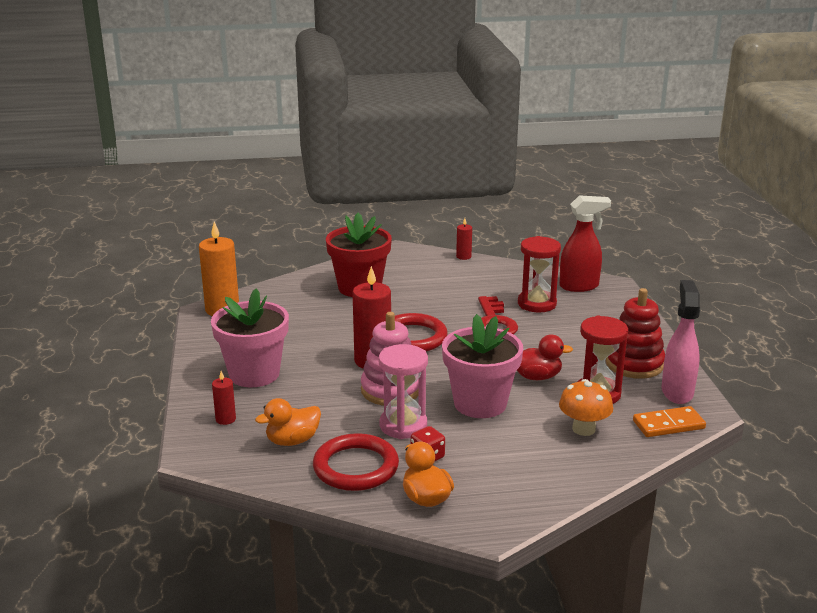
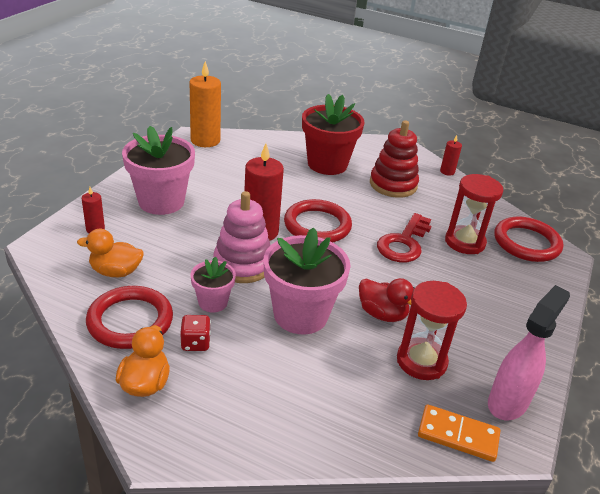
camera: 30 degrees right, 10 degrees up
pink hourglass [379,344,428,439] -> pink flower pot [190,257,236,313]
red spray bottle [559,195,611,292] -> red ring [495,217,563,262]
orange mushroom [559,379,613,436] -> none
red stacking toy [606,288,665,379] -> red stacking toy moved to [370,120,419,198]

